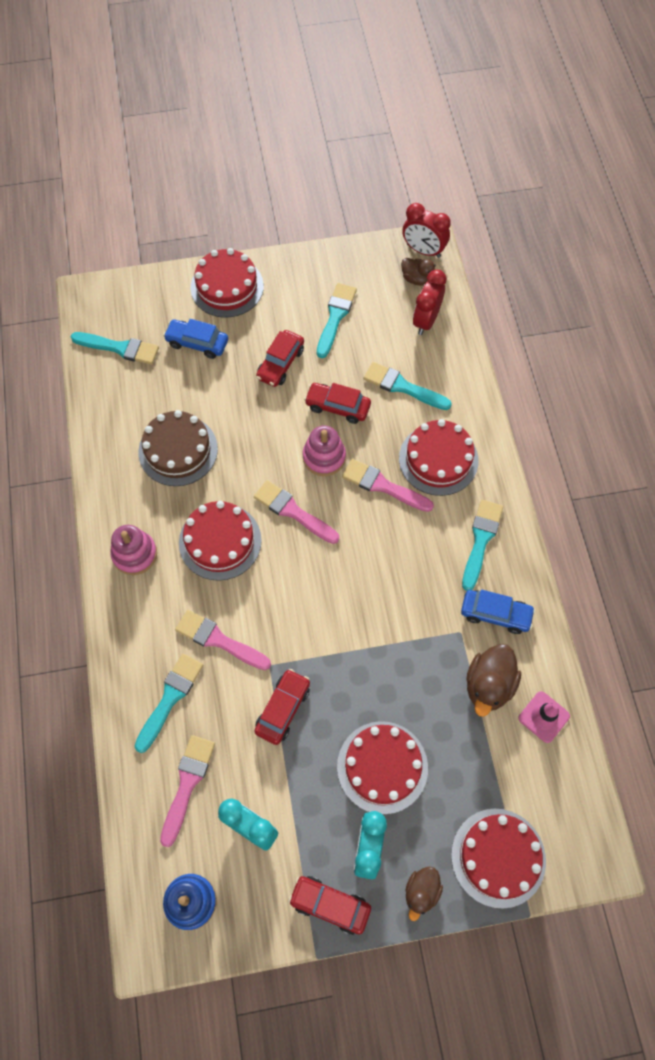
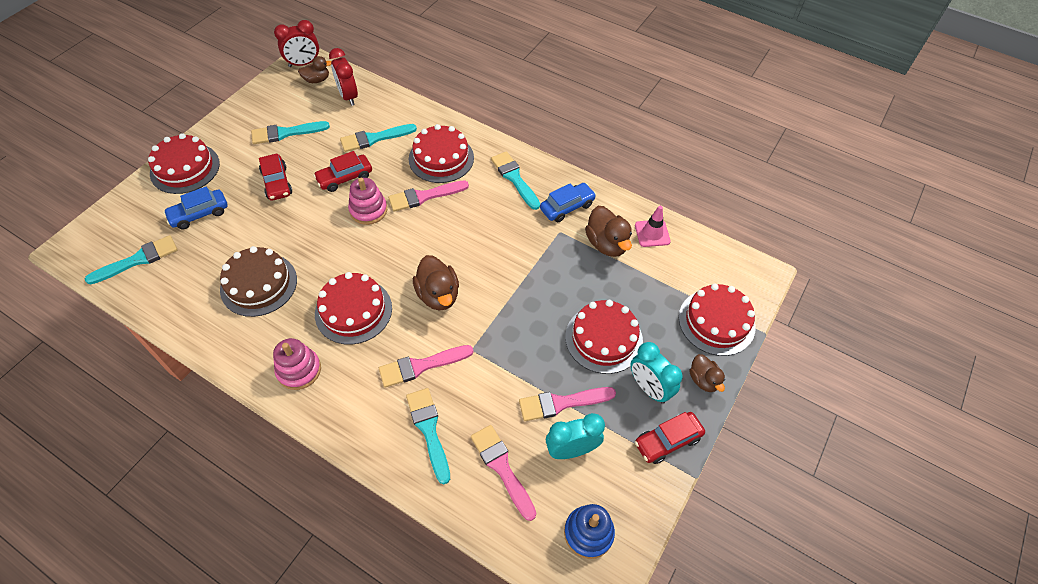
camera: 50 degrees left, 10 degrees down
pink brush [254,480,339,544] -> pink brush moved to [519,387,616,421]
red car [254,669,310,745] -> none
turquoise brush [317,283,357,358] -> turquoise brush turned 75 degrees counterclockwise [251,121,330,144]
none -> brown duck [413,255,459,311]

